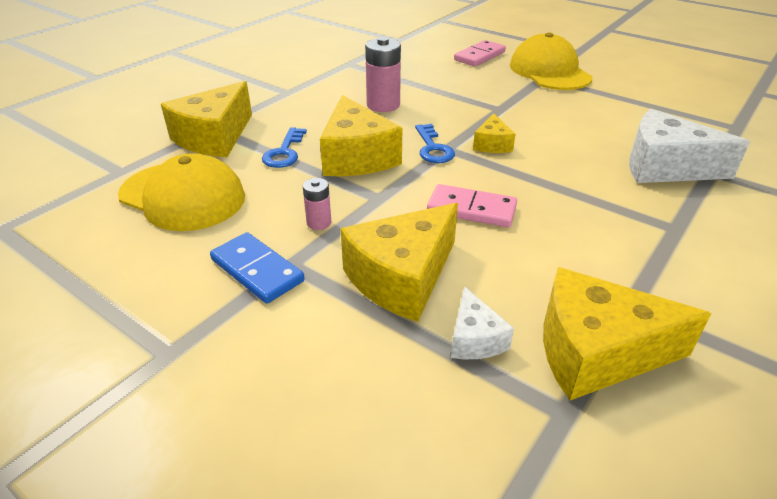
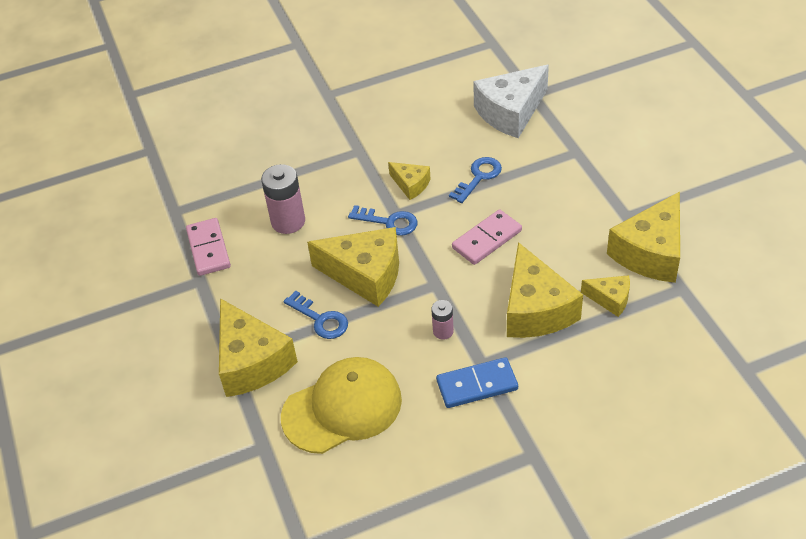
camera: 55 degrees left, 10 degrees up
white cheese [451,286,514,359] -> yellow cheese [581,275,630,317]
pink domino [454,40,506,66] -> pink domino moved to [186,218,231,276]
yellow cap [510,32,592,90] -> none
none -> blue key [449,157,502,203]

